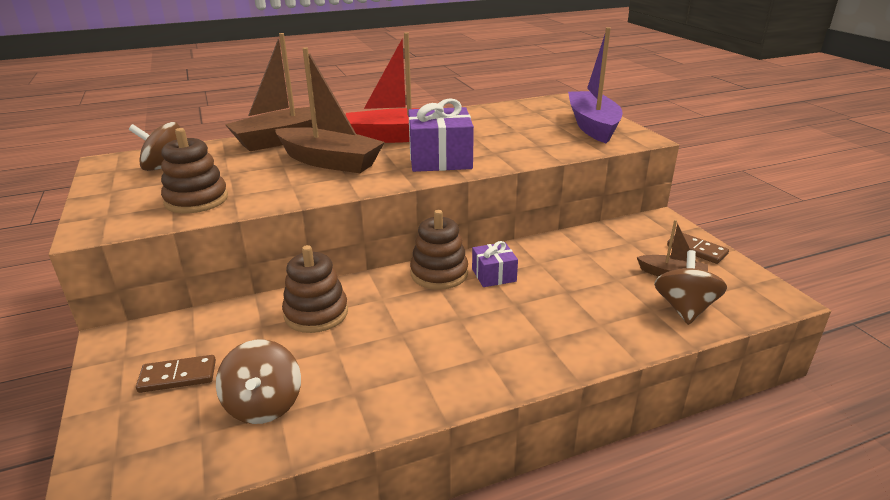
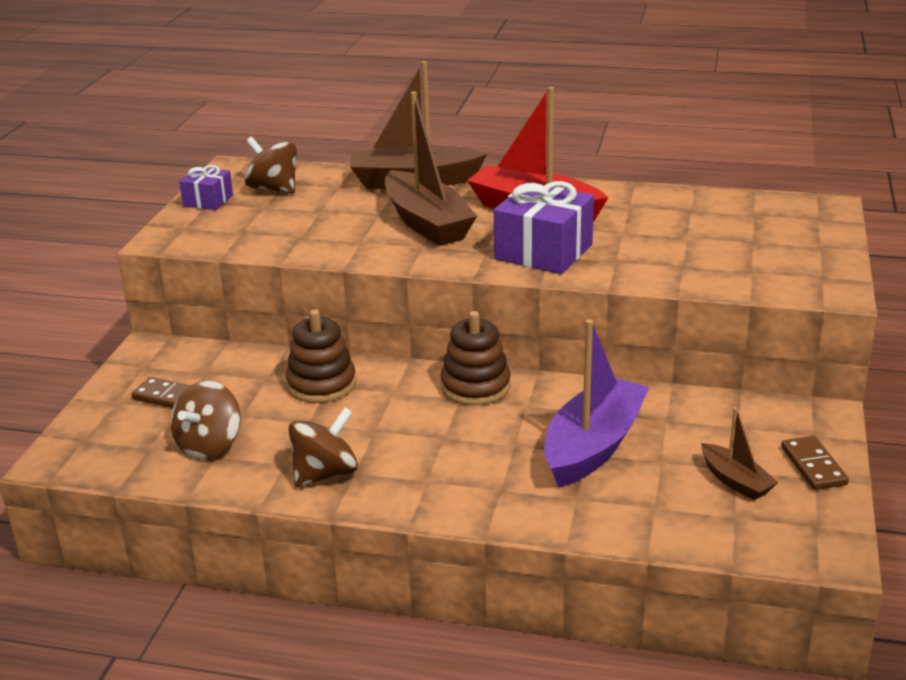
camera: 35 degrees right, 0 degrees up
brown stacking toy [161,128,228,213] -> none
purple gift [472,241,518,287] -> purple gift moved to [179,165,233,210]
purple boat [568,27,623,143] -> purple boat moved to [544,319,650,488]
brown spinning top [654,250,727,325] -> brown spinning top moved to [288,407,358,487]

